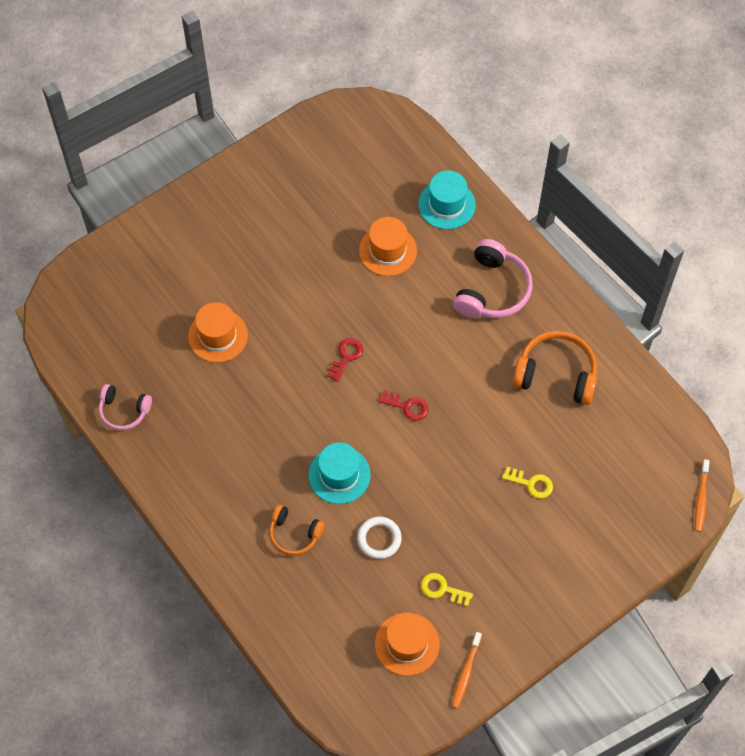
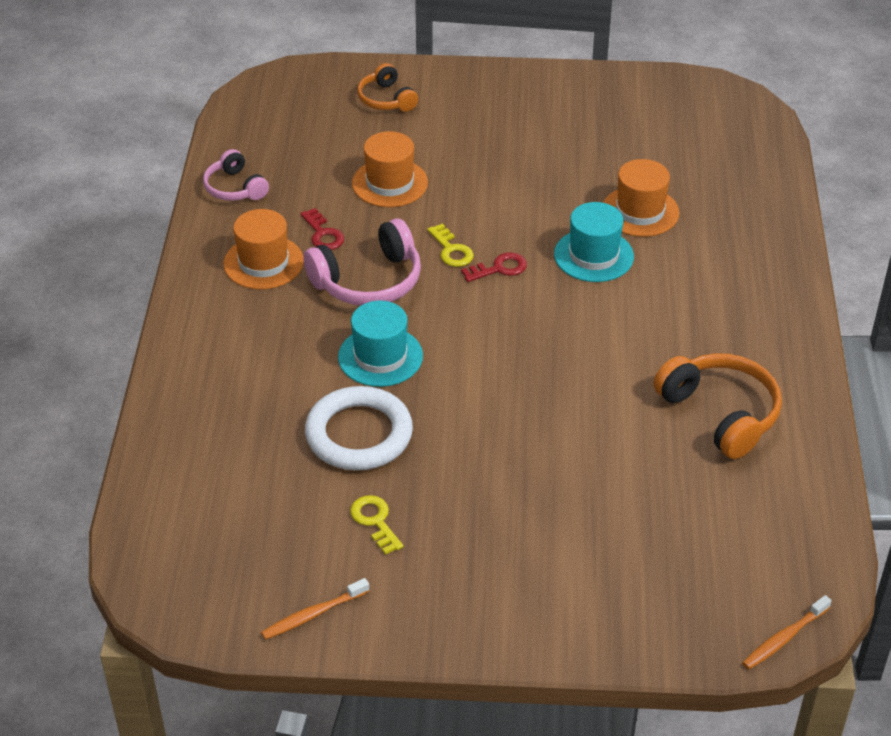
camera: 40 degrees right, 20 degrees down
orange headphones [269,505,325,555] -> orange headphones moved to [357,63,418,112]
white ring [357,517,402,559] -> white ring [305,386,413,470], size x1.72
orange hat [375,613,440,676] -> orange hat moved to [224,209,304,290]
red key [379,390,428,421] -> red key moved to [300,208,344,250]
turquoise hat [418,171,476,229] -> turquoise hat moved to [554,202,634,282]
pink headphones [453,239,533,318] -> pink headphones moved to [303,219,421,305]
yellow key [502,467,553,498] -> yellow key moved to [427,224,474,267]

